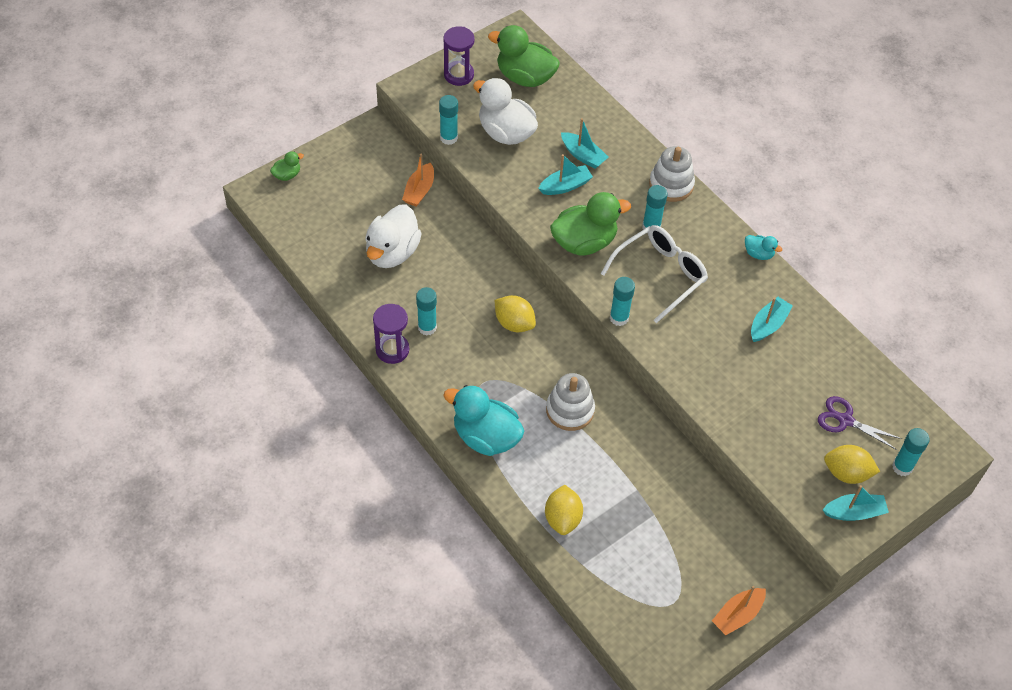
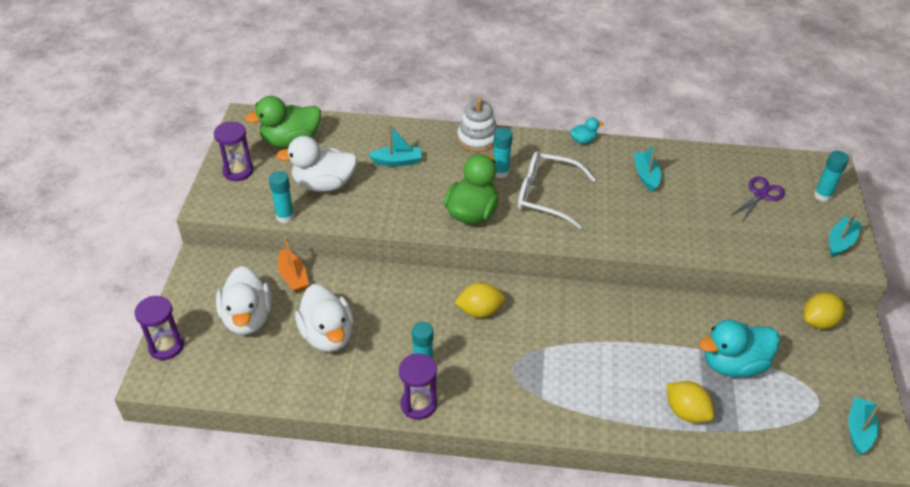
camera: 45 degrees left, 10 degrees down
green duck [270,151,304,181] -> purple hourglass [134,296,184,360]
turquoise duck [443,385,524,456] -> turquoise duck moved to [699,319,780,377]
turquoise boat [538,154,593,195] -> turquoise boat moved to [848,397,881,455]
white stacking toy [546,373,595,431] -> none
white glasses [601,225,708,323] -> white glasses turned 75 degrees counterclockwise [518,152,596,229]
turquoise glue stick [610,277,635,326] -> none
orange boat [712,586,766,635] -> none
purple scissors [818,396,902,450] -> purple scissors turned 150 degrees clockwise [730,177,785,221]
yellow lemon [824,445,880,484] -> yellow lemon moved to [803,293,845,329]
none -> white duck [216,266,272,335]

